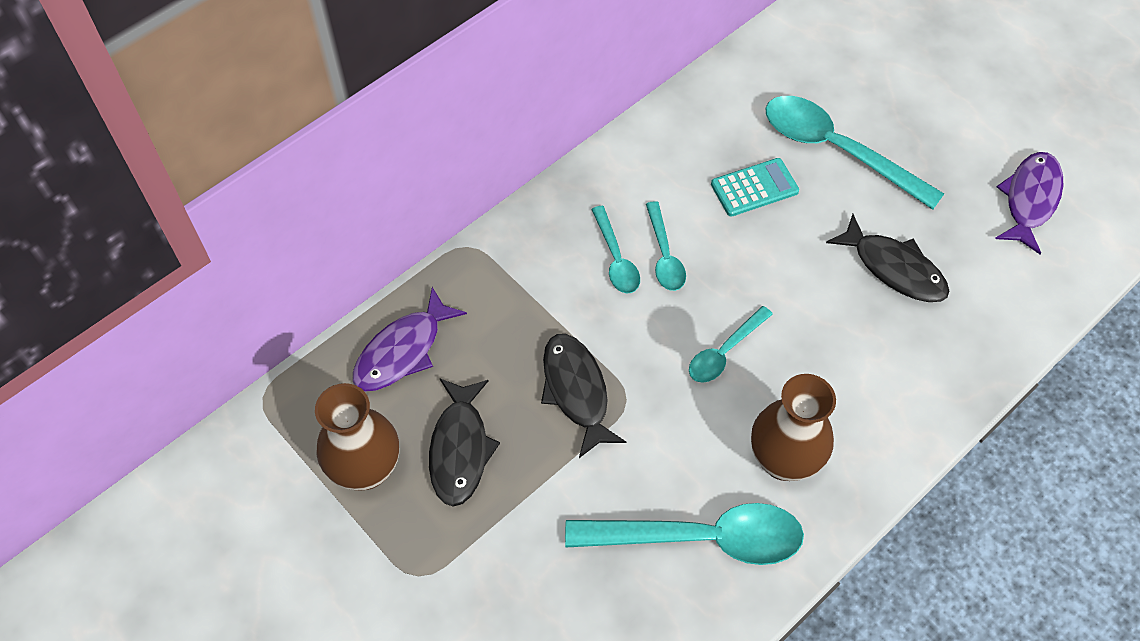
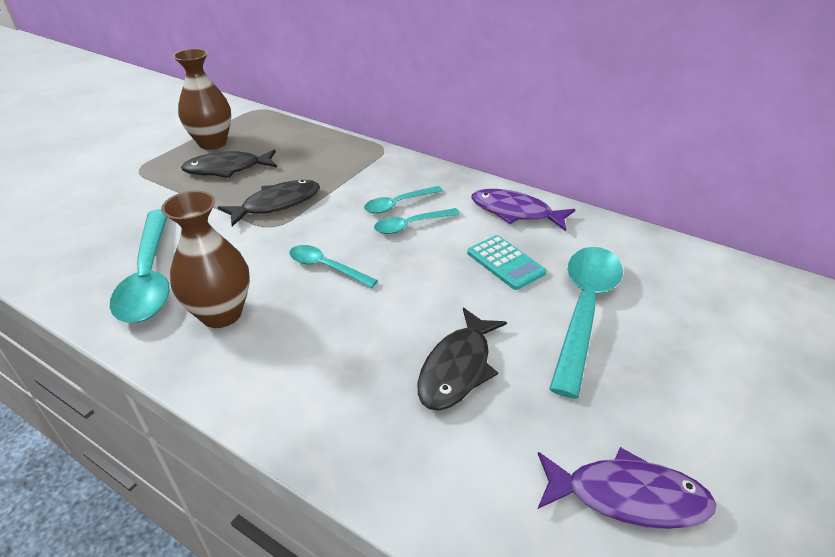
camera: 75 degrees right, 20 degrees down
purple fish [353,287,467,392] -> purple fish moved to [471,189,575,231]

